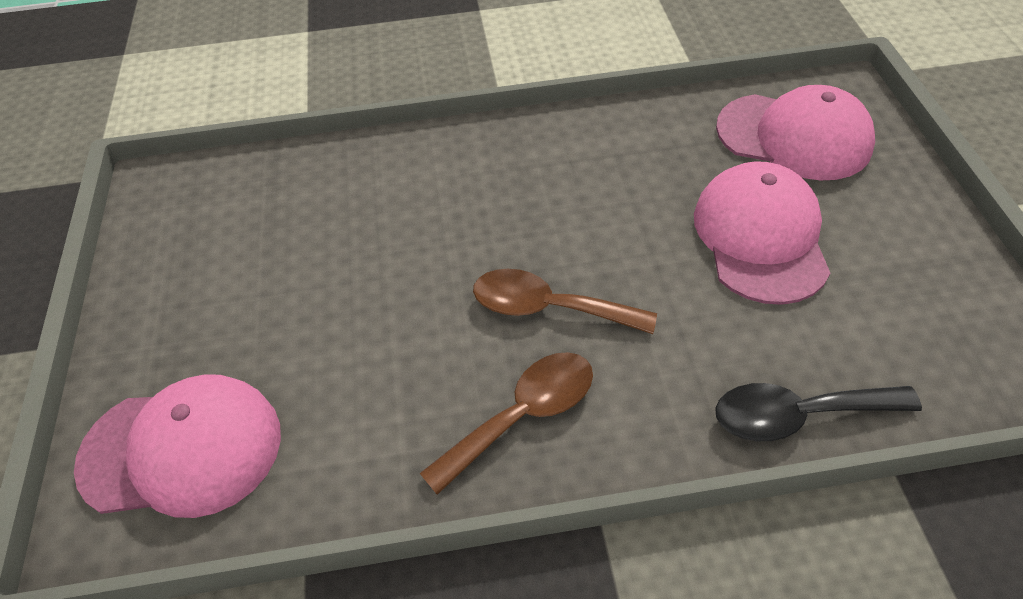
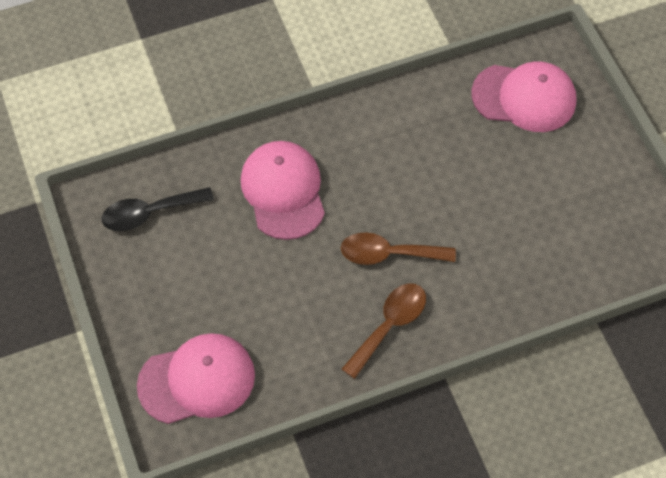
camera: 15 degrees left, 10 degrees up
pink cap [694,161,830,305] -> pink cap moved to [241,141,325,240]
black spoon [715,383,922,441] -> black spoon moved to [102,187,214,231]

